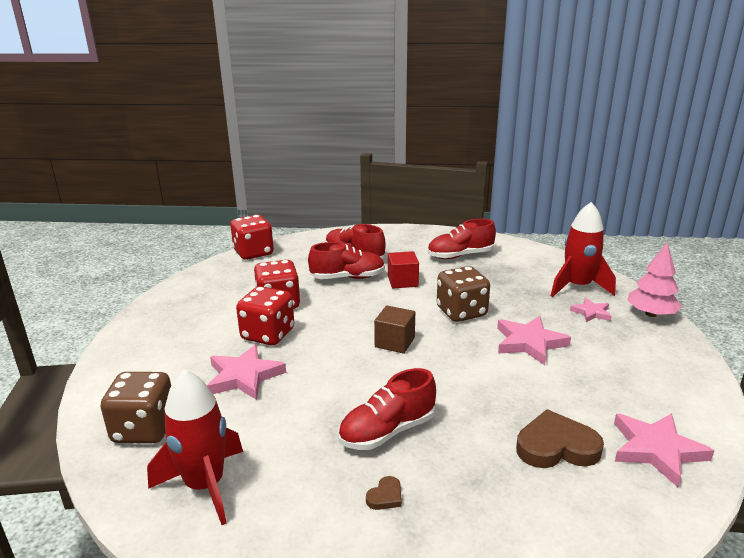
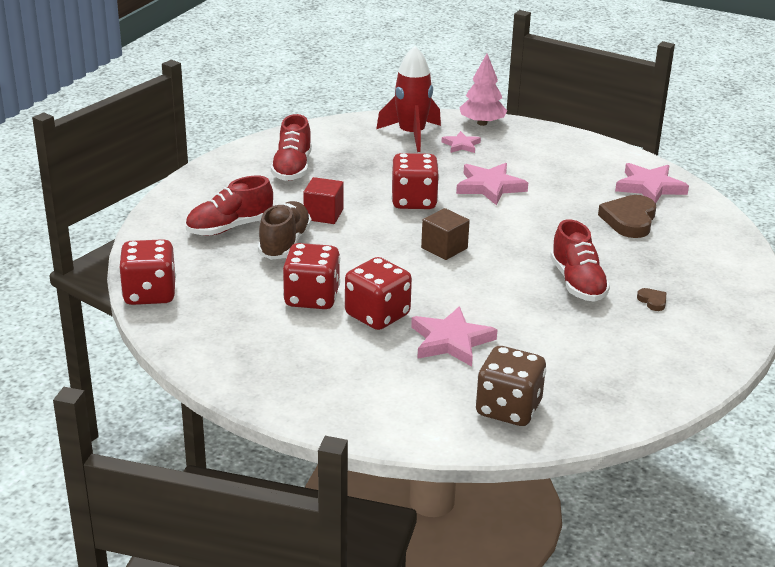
camera: 70 degrees left, 5 degrees up
red rocket [147,370,243,525] -> none
red shoe [308,242,385,279] -> brown shoe [258,201,312,260]
brown dice [437,266,490,322] -> red dice [391,153,439,209]

